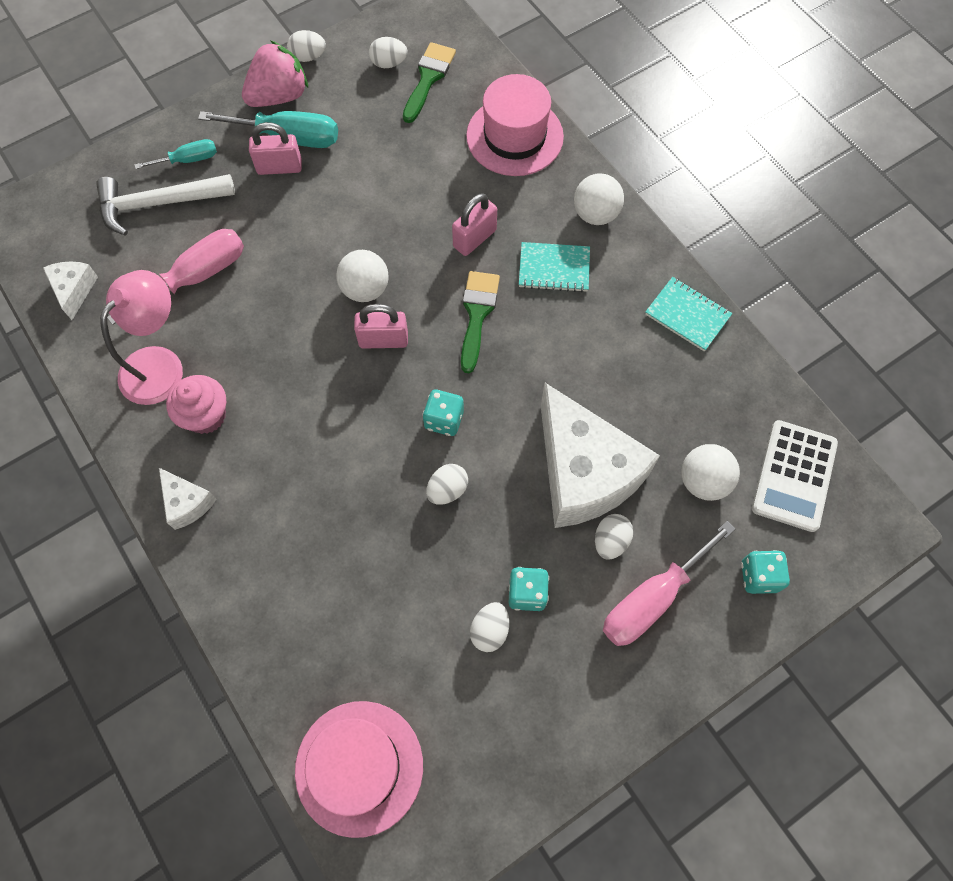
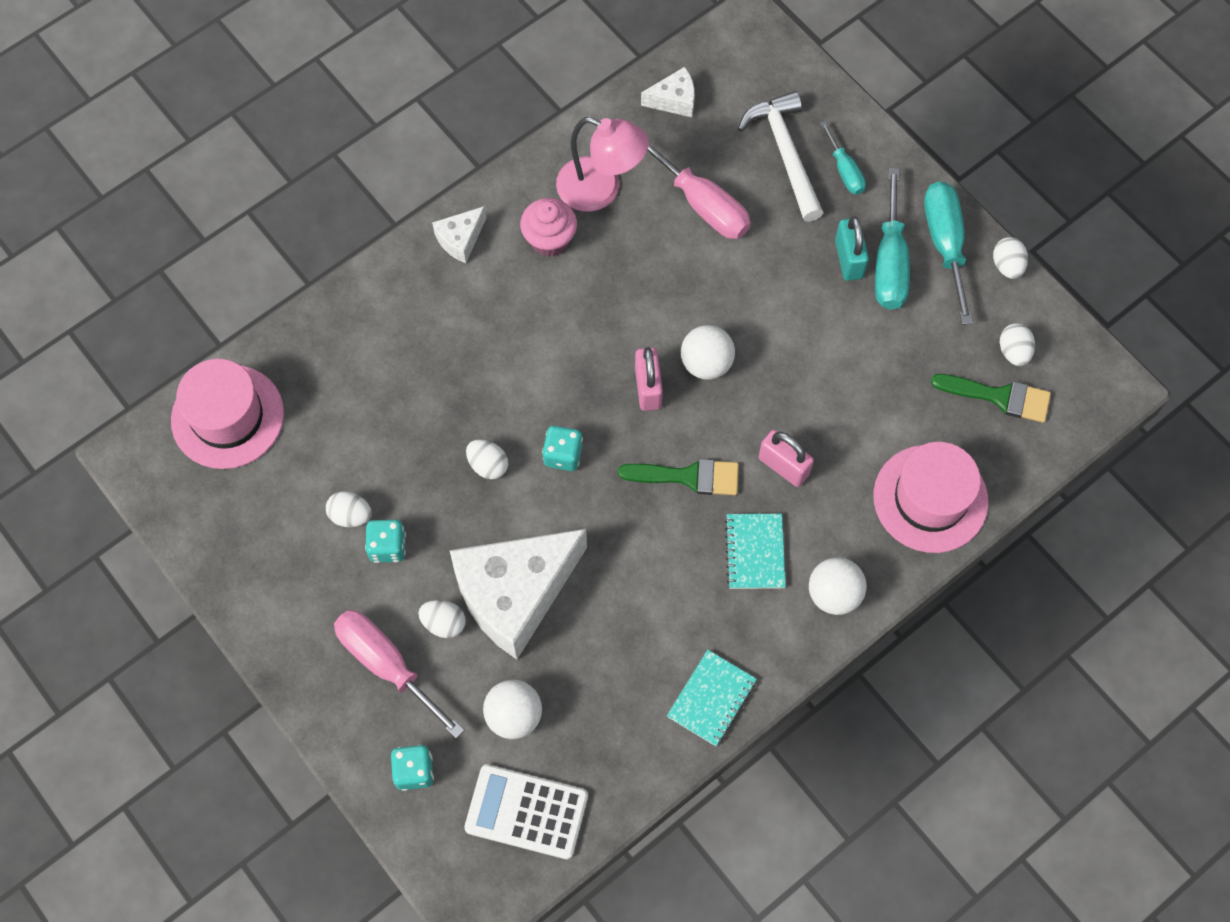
camera: 85 degrees right, 0 degrees up
pink strawberry [242,40,308,107] -> turquoise screwdriver [924,181,973,325]
pink padlock [249,122,302,175] -> turquoise padlock [835,216,869,281]

